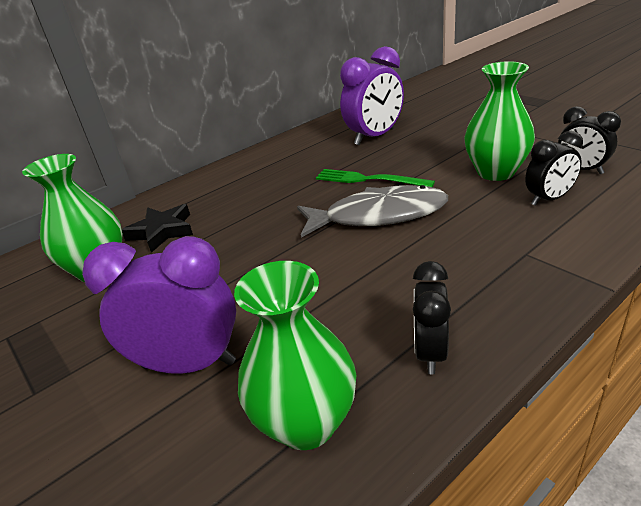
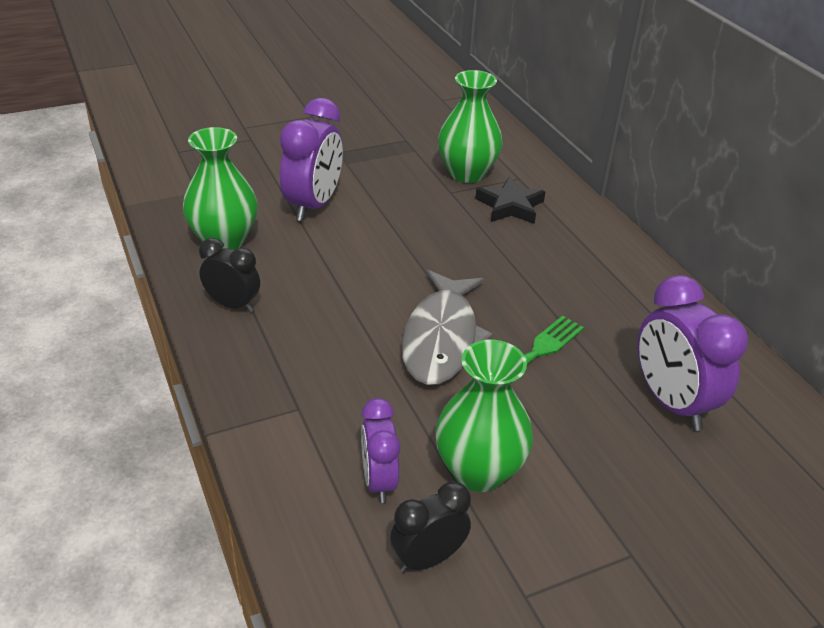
camera: 100 degrees right, 5 degrees up
black clock [525,131,583,206] -> purple clock [361,398,401,503]

